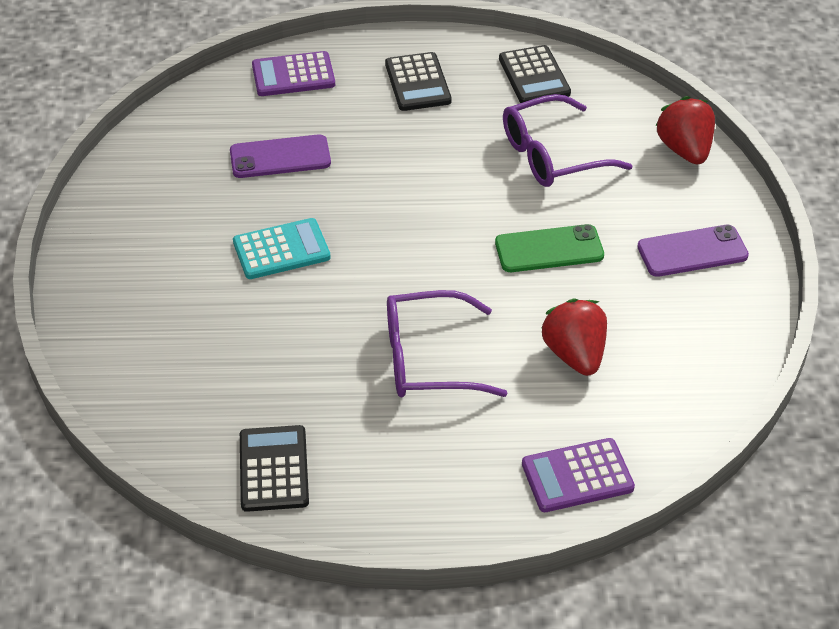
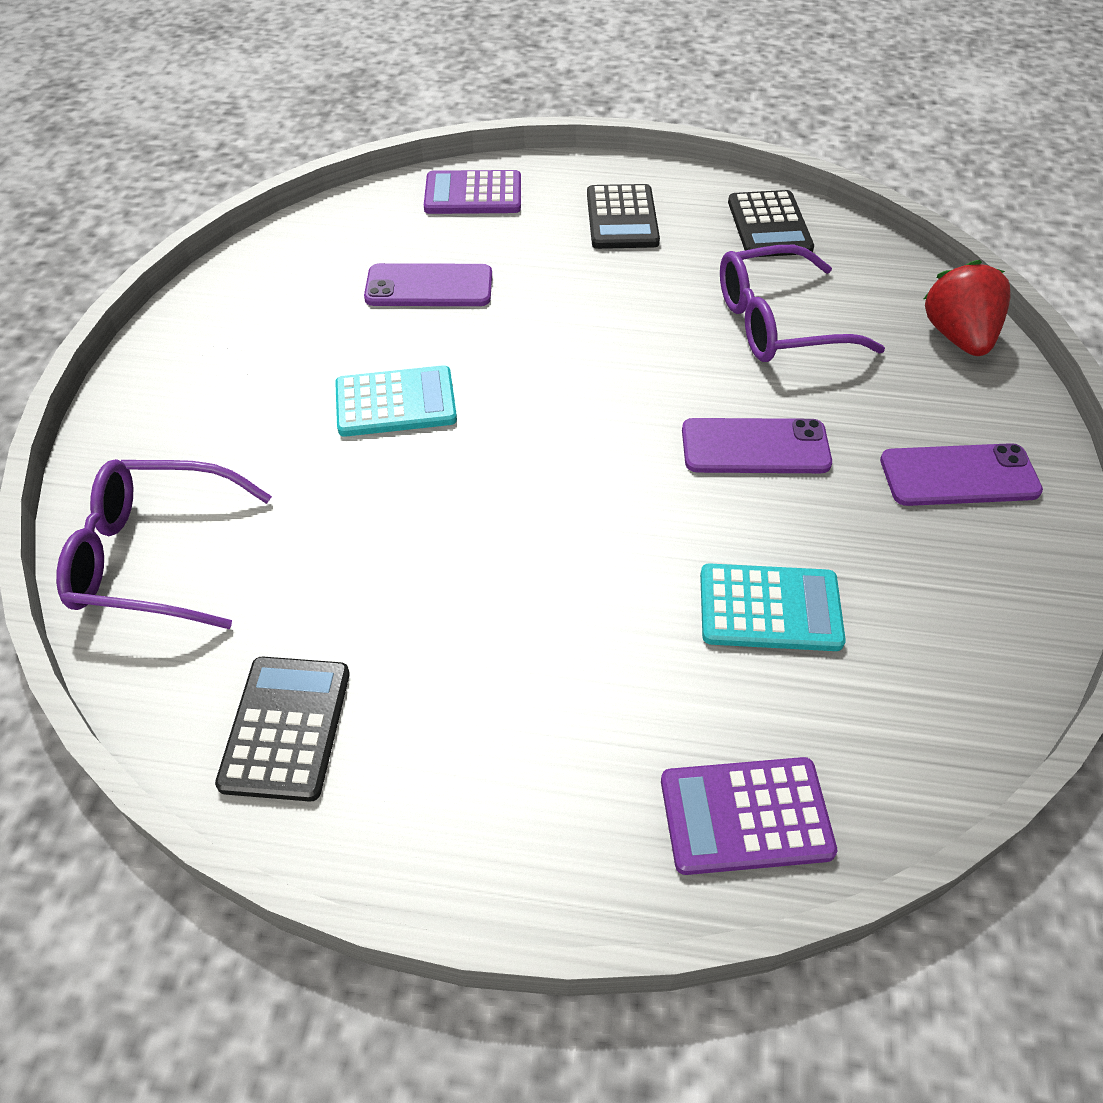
camera: 10 degrees right, 5 degrees up
purple glasses [387,290,508,397] -> purple glasses moved to [56,459,272,629]
green phone [495,224,604,272] -> purple phone [682,418,832,473]
red strawberry [541,298,607,376] -> turquoise calculator [700,563,846,651]

